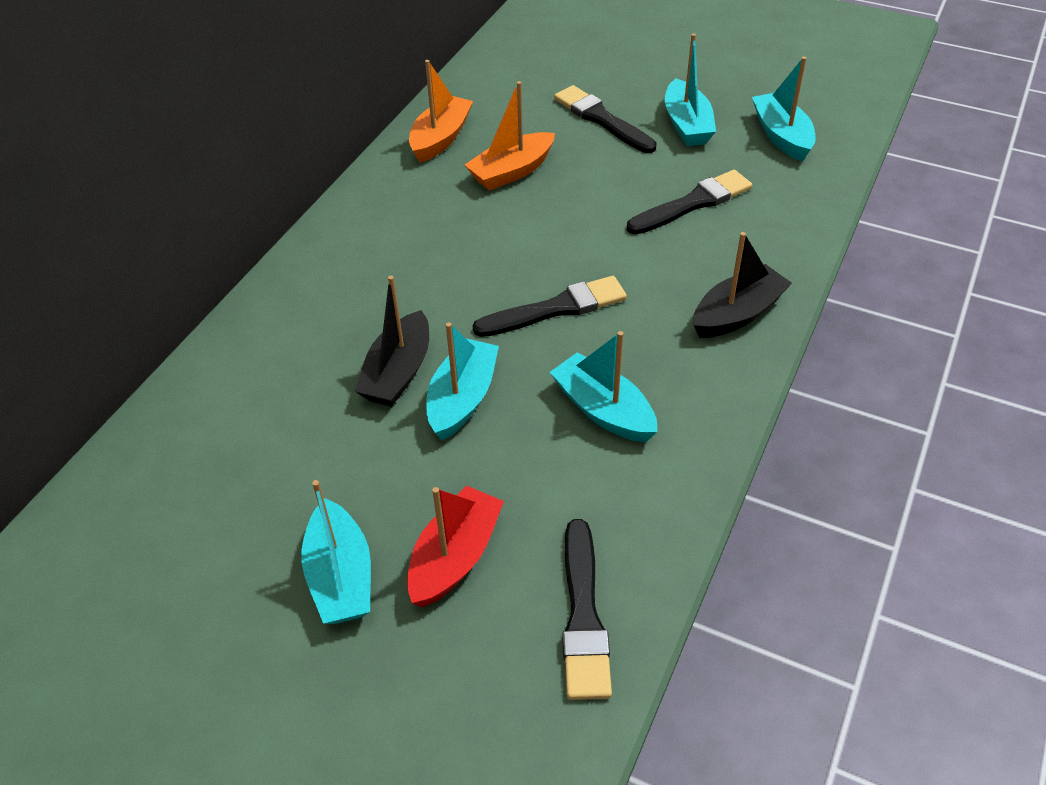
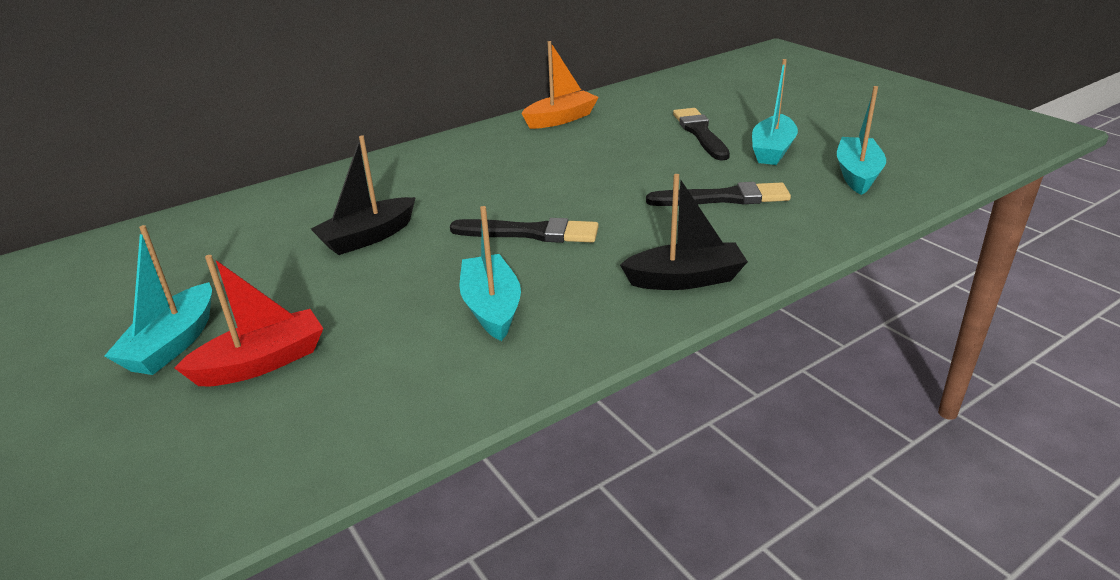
camera: 30 degrees right, 15 degrees down
turquoise boat [426,322,499,440] -> none
orange boat [465,81,555,191] -> none
black brush [562,519,612,700] -> none

